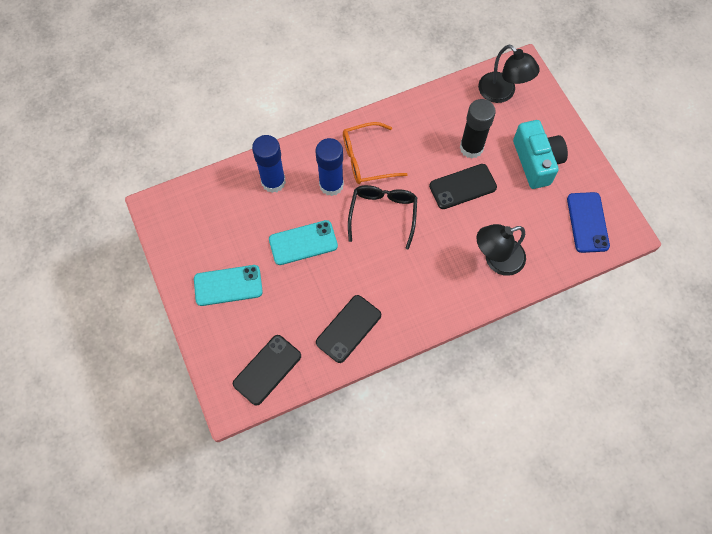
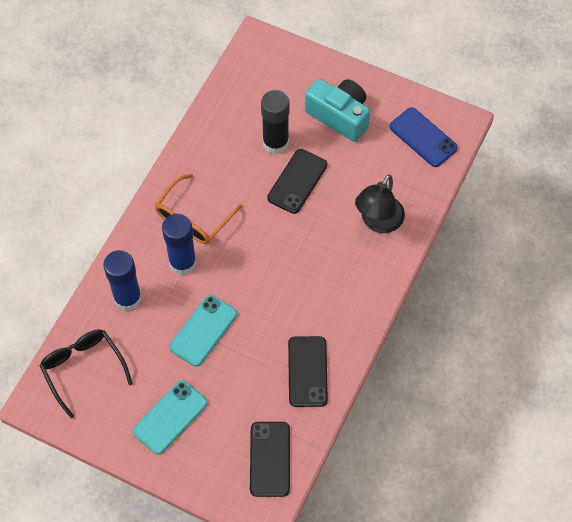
camera: 40 degrees left, 5 degrees down
black glasses [348,185,417,250] -> black glasses moved to [40,329,133,418]
black lamp [478,45,540,103] -> none

